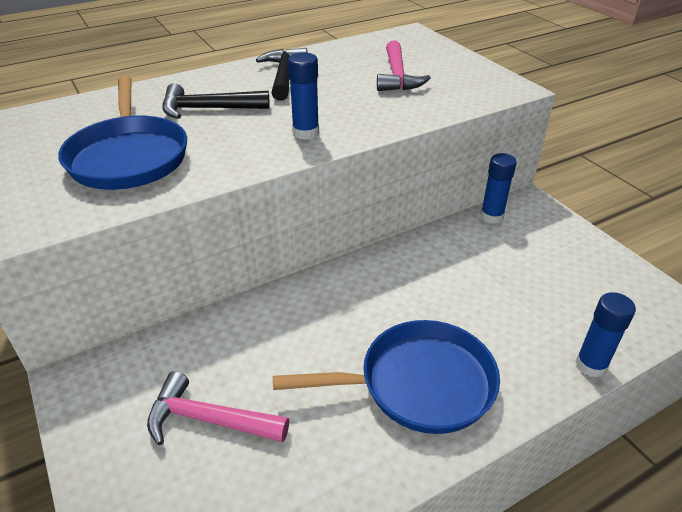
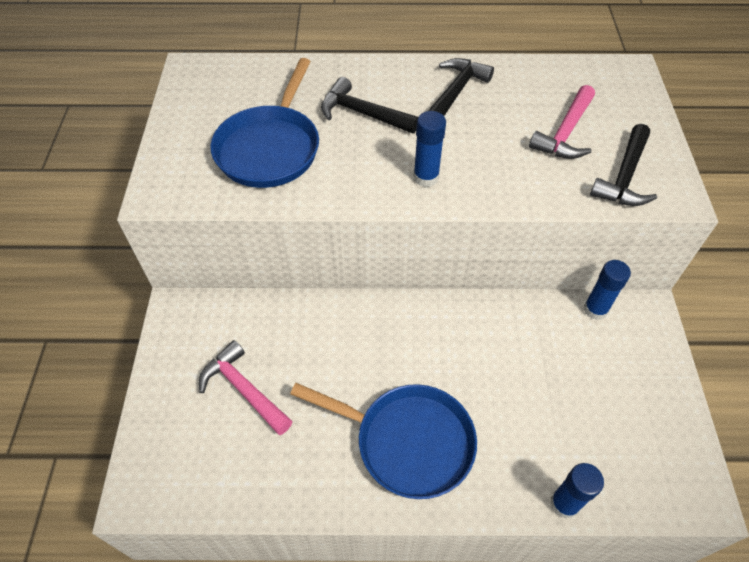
camera: 30 degrees right, 15 degrees up
none -> black hammer [590,124,657,206]

